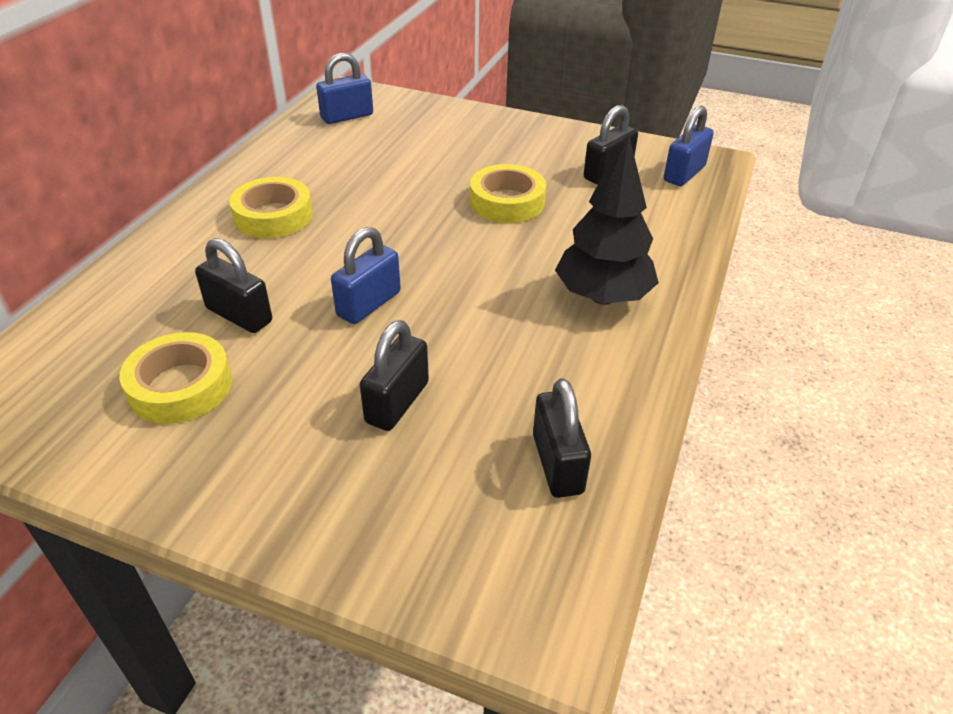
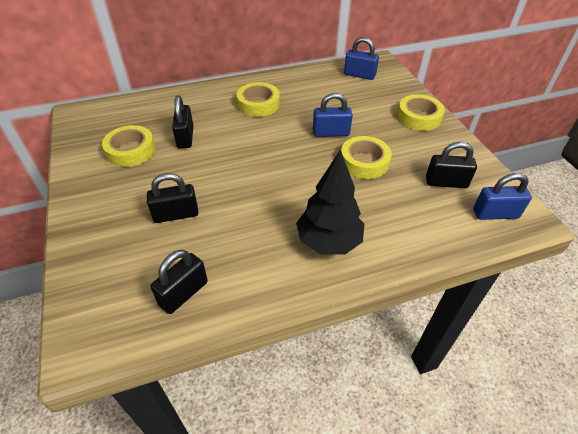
camera: 50 degrees right, 5 degrees up
blue padlock [331,227,401,324] -> blue padlock moved to [313,93,353,137]
none -> yellow tape [397,95,445,131]

